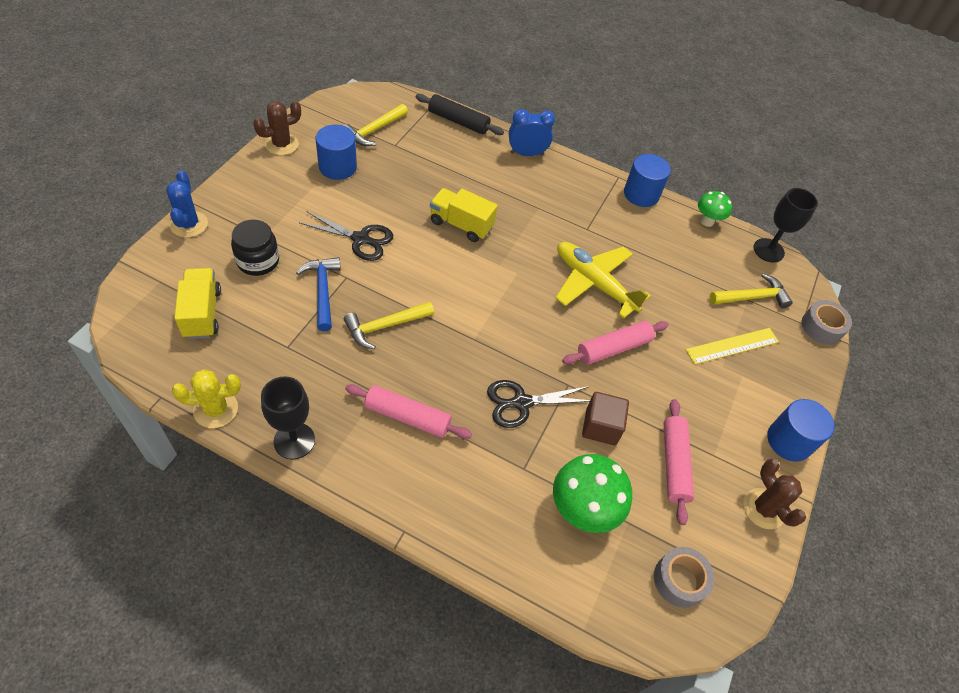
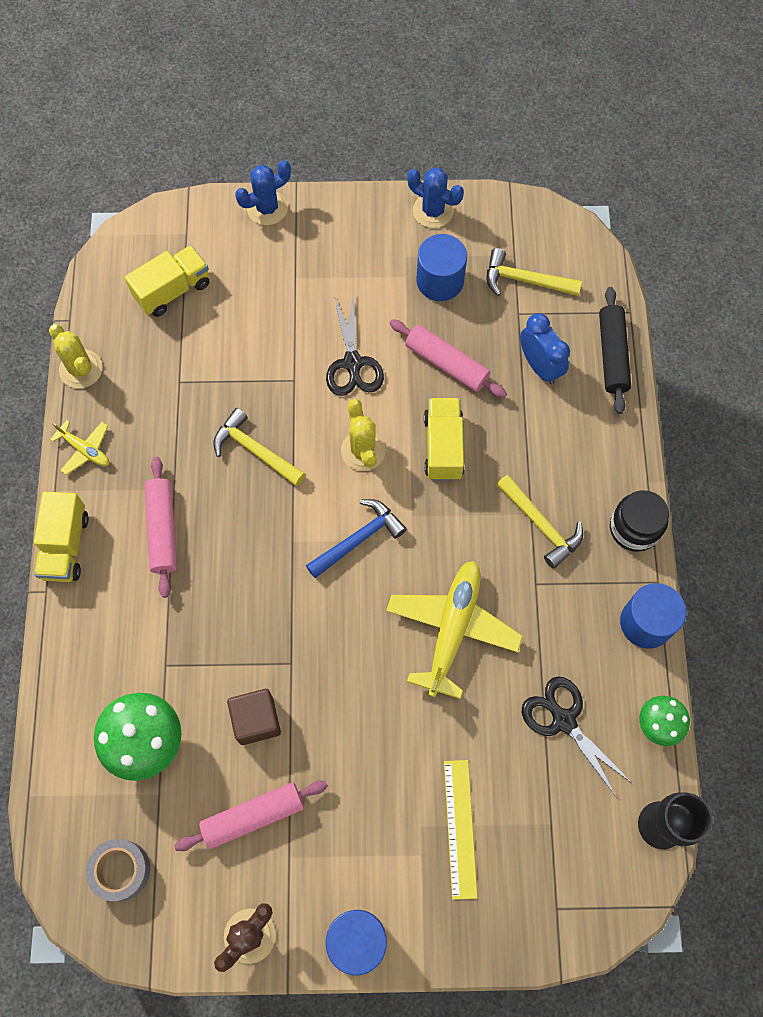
camera: 70 degrees right, 15 degrees up
black jar [231,220,279,276] -> black jar moved to [610,490,669,552]
brown cactus [253,101,301,155] -> blue cactus [407,168,464,228]
black goblet [261,376,315,459] -> yellow plane [50,420,109,475]
blue hammer [296,257,341,331] -> blue hammer moved to [306,499,407,578]
black scissors [487,380,590,428] -> black scissors moved to [522,676,632,798]
blue clock [509,109,555,156] -> blue clock moved to [520,313,570,384]
pink rolling pin [562,321,668,365] -> pink rolling pin moved to [390,319,507,398]
yellow ruler [686,328,779,365] -> yellow ruler turned 45 degrees clockwise [444,760,477,900]
yellow hammer [710,273,793,309] -> yellow hammer moved to [497,475,583,569]
grey tape [802,300,852,345] -> none
none -> yellow truck [34,492,89,582]
none -> yellow cactus [341,399,386,471]

